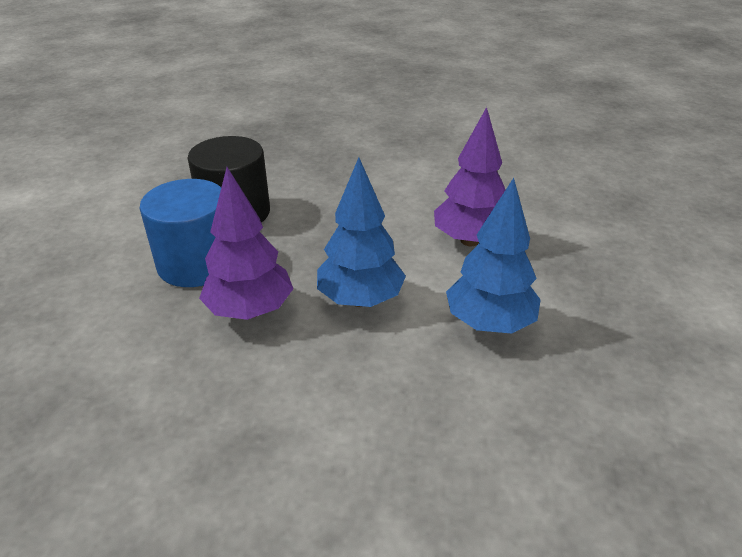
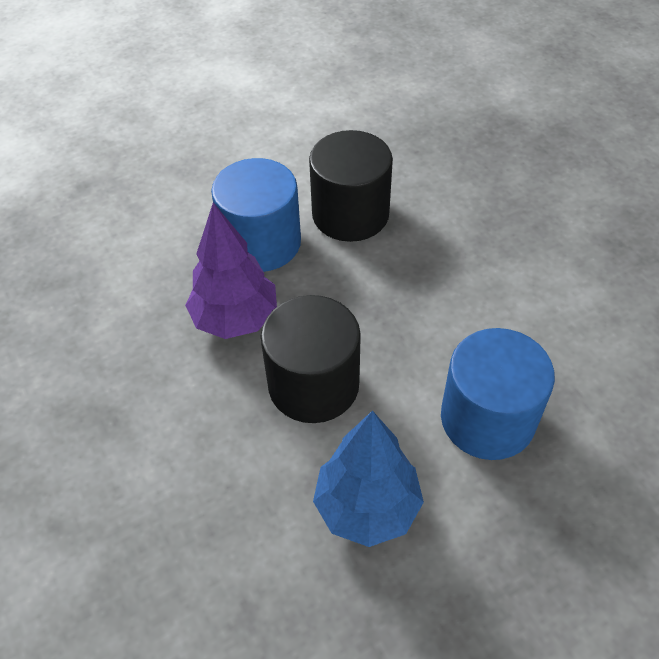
camera: 55 degrees right, 15 degrees up
blue tree [317,157,406,307] -> black cylinder [261,295,361,423]
purple tree [434,107,505,246] -> blue cylinder [441,328,555,460]

